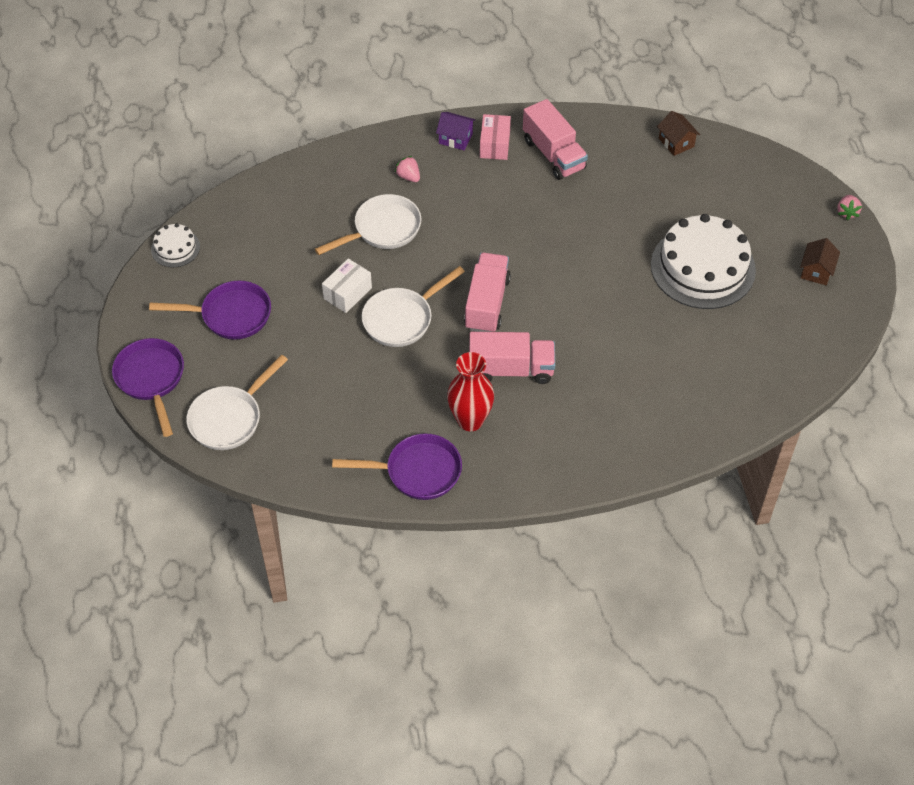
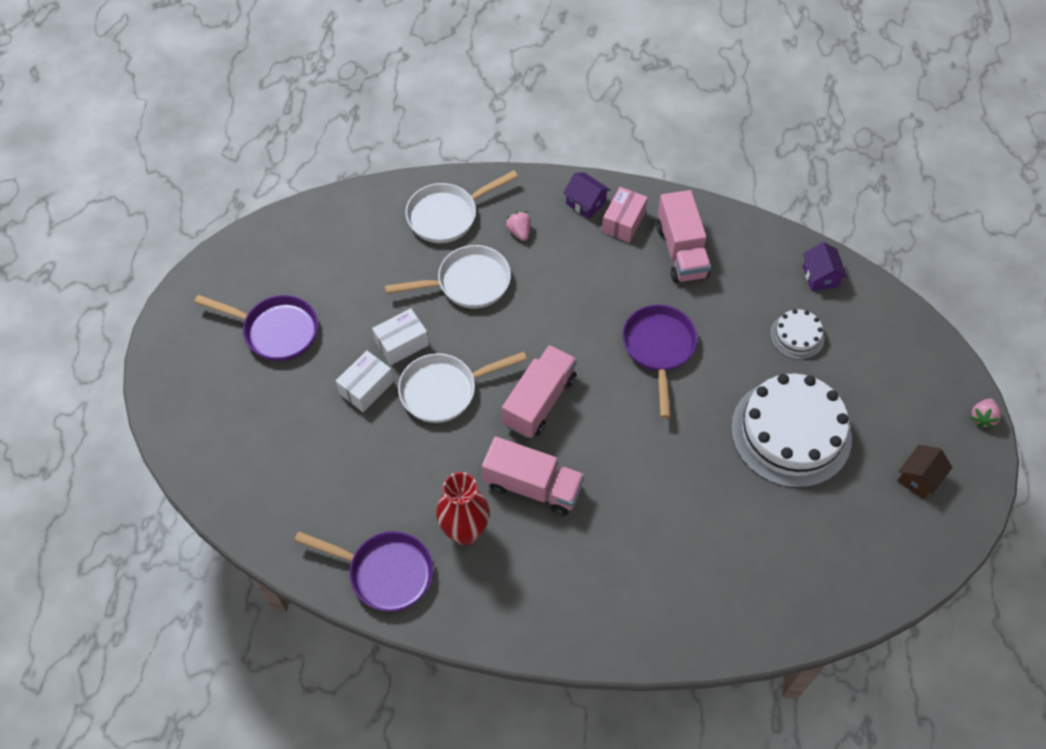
camera: 20 degrees right, 5 degrees up
purple pan [112,338,184,437] -> purple pan moved to [622,305,698,418]
white cake [151,223,200,267] -> white cake moved to [770,309,824,360]
white pan [186,354,288,450] -> white pan moved to [405,170,518,243]
brown house [657,111,700,156] -> purple house [803,242,847,291]
none -> white box [336,351,394,412]

